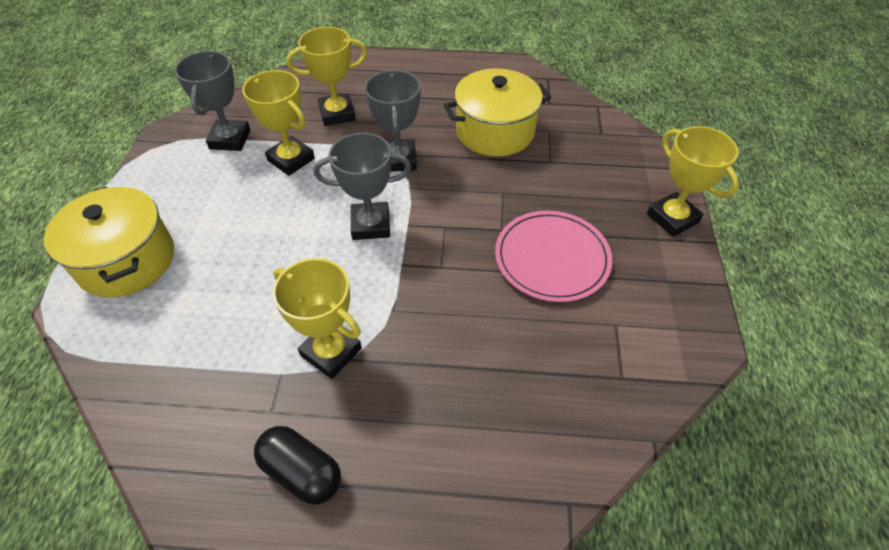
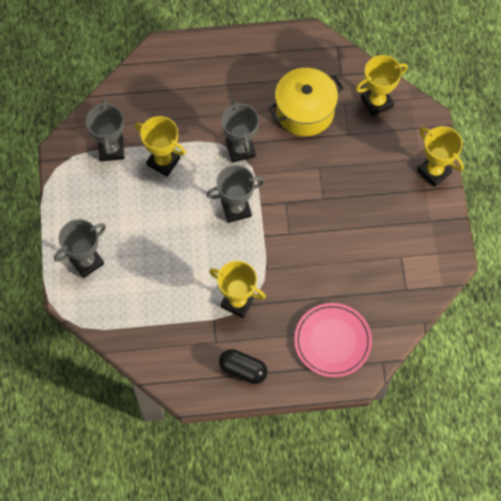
camera: 10 degrees left, 15 degrees up
yellow pot [44,187,174,297] -> grey trophy [54,219,106,278]
yellow trophy [287,27,367,126] -> yellow trophy moved to [356,55,408,116]
pink plate [495,211,613,302] -> pink plate moved to [294,303,372,377]

